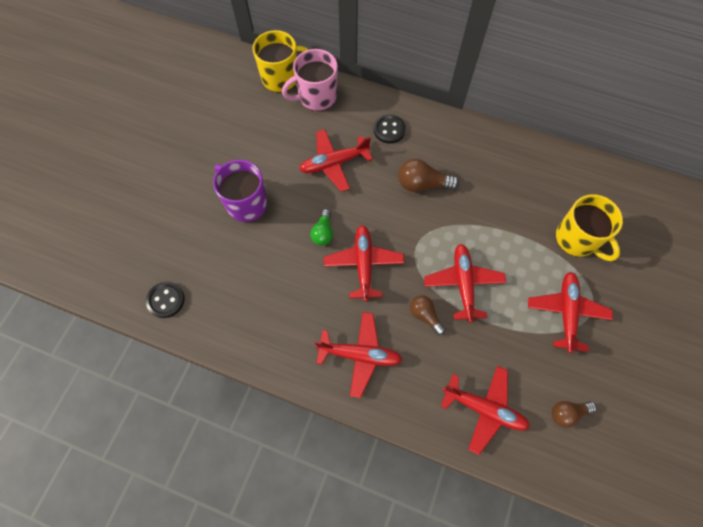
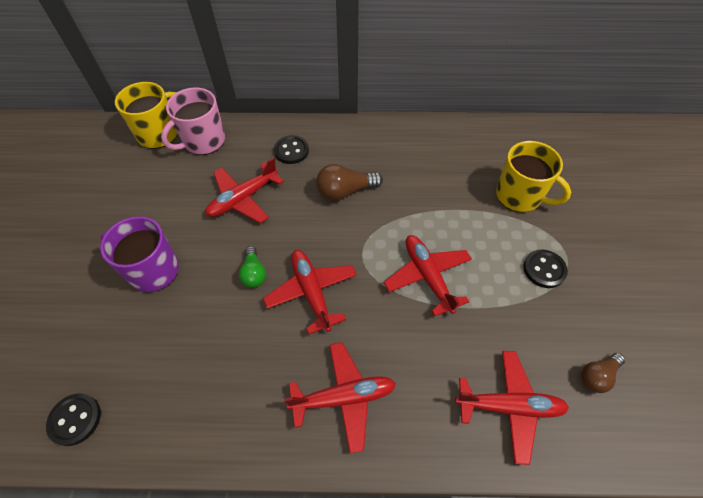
camera: 20 degrees left, 10 degrees down
brown light bulb [410,295,445,335] -> none
red plane [528,272,613,353] -> black button [523,250,568,288]

